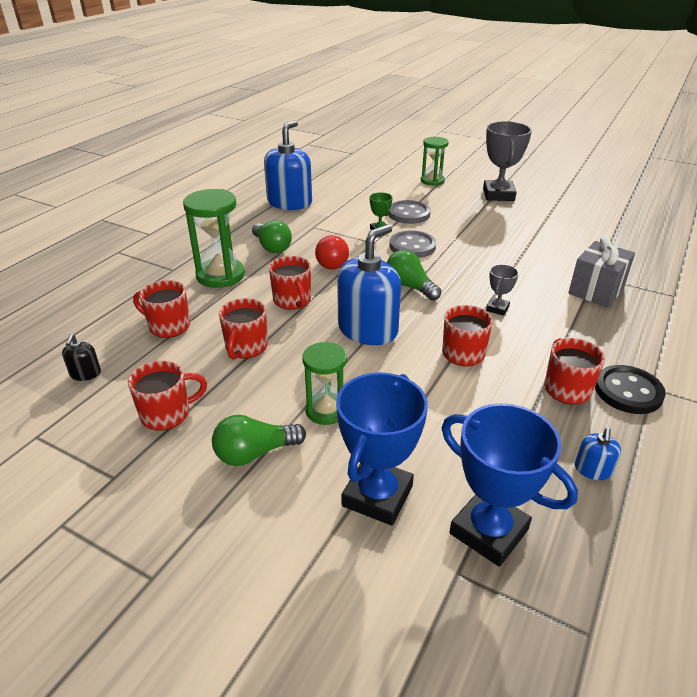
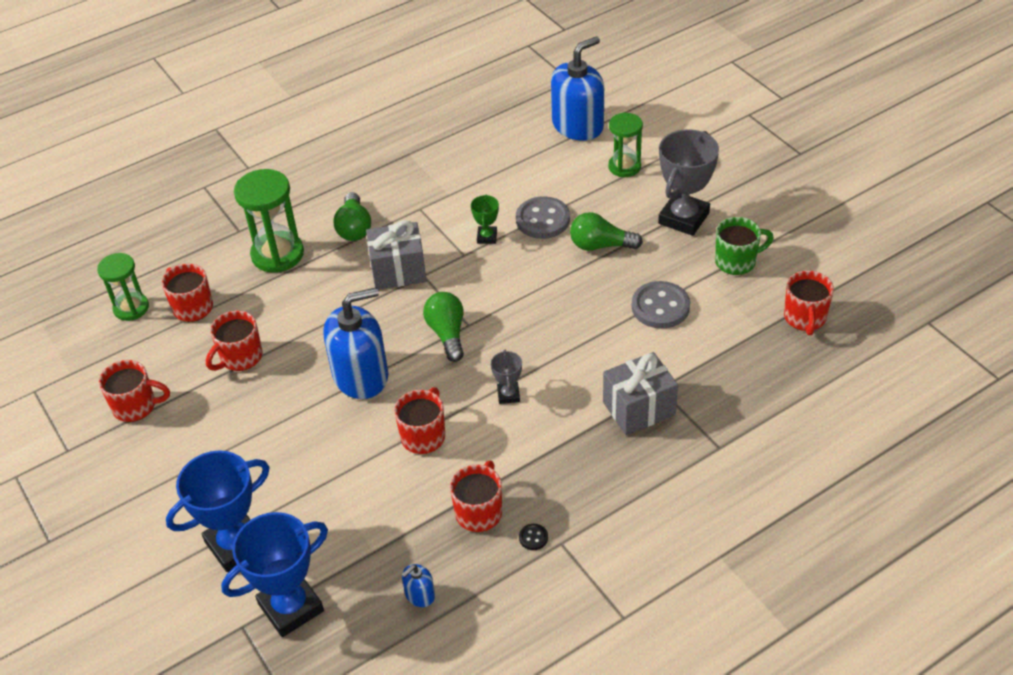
camera: 30 degrees right, 10 degrees up
black soap dispenser [62,334,101,381] -> none
green light bulb [212,415,306,466] -> green light bulb moved to [570,212,643,251]
blue soap dispenser [264,120,312,210] -> blue soap dispenser moved to [551,36,604,141]
red mug [269,256,311,310] -> red mug moved to [784,270,834,335]
green hourglass [302,342,347,425] -> green hourglass moved to [97,253,149,321]
red light bulb [315,235,349,270] -> grey gift [366,220,427,289]
grey button [390,230,436,258] -> grey button moved to [632,281,690,329]
blue trophy [442,403,578,567] -> blue trophy turned 75 degrees clockwise [221,512,328,637]
grey trophy [486,264,519,316] -> grey trophy turned 60 degrees counterclockwise [491,350,522,404]
black button [595,365,666,414] -> black button [519,524,548,550], size x0.43
none -> green mug [715,217,774,275]

